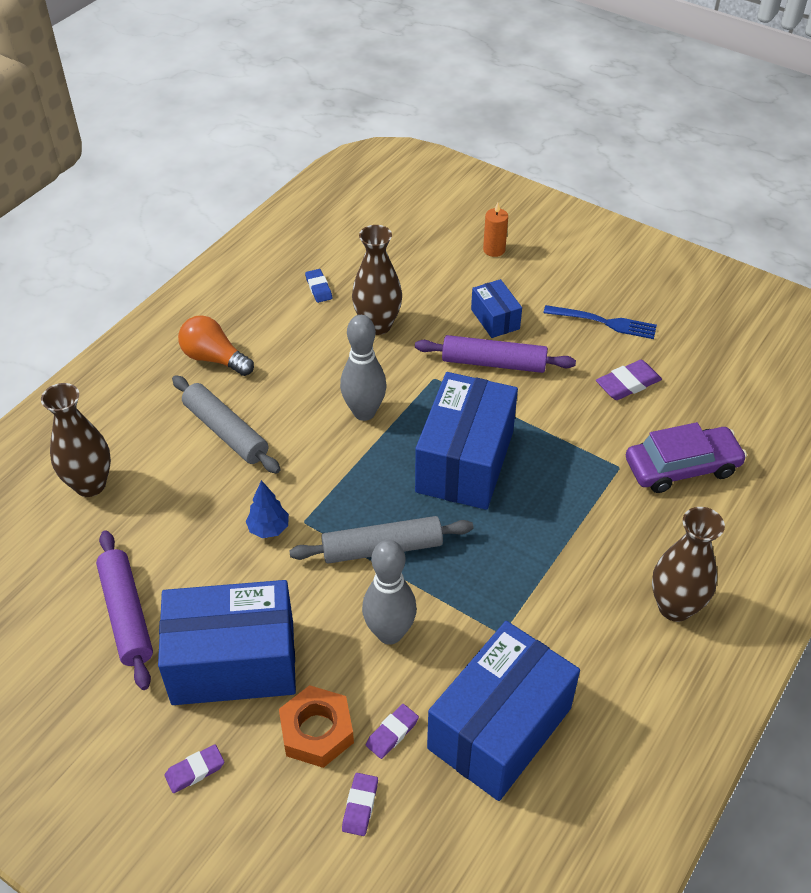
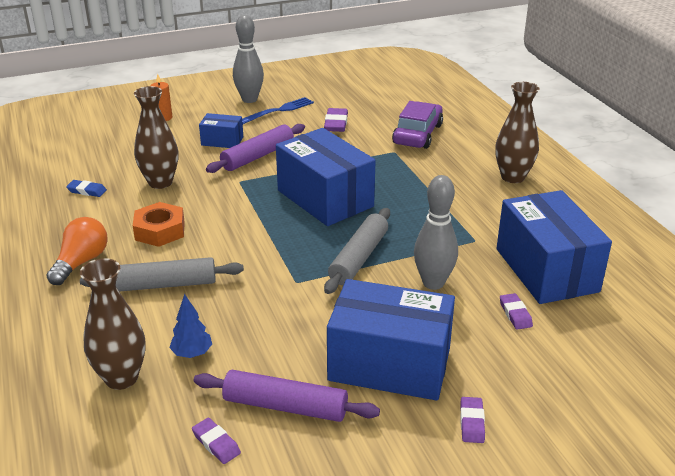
camera: 55 degrees left, 15 degrees down
blue box [158,580,296,705] -> blue box turned 75 degrees clockwise [327,279,455,401]
orange light bulb [178,316,254,376] -> orange light bulb turned 135 degrees clockwise [46,217,108,285]
blue tree [246,480,289,538] -> blue tree moved to [169,294,212,358]
orange nut [279,685,354,768] -> orange nut moved to [133,202,185,247]
grey bowling pin [340,315,387,421] -> grey bowling pin moved to [233,15,264,103]
purple eraser [342,773,378,836] -> purple eraser moved to [192,417,241,464]

